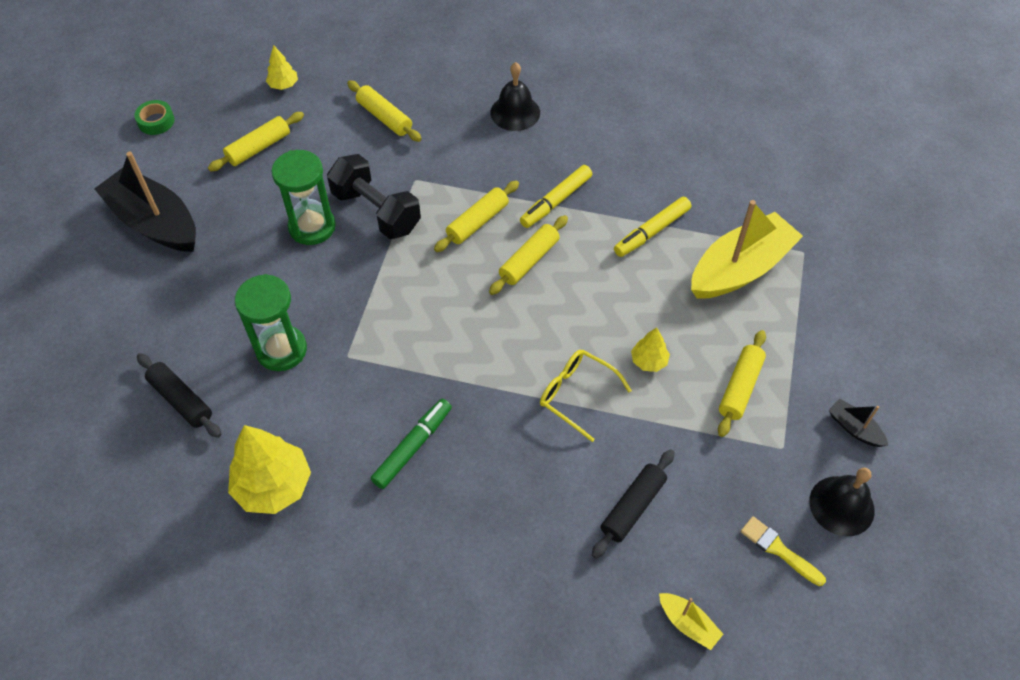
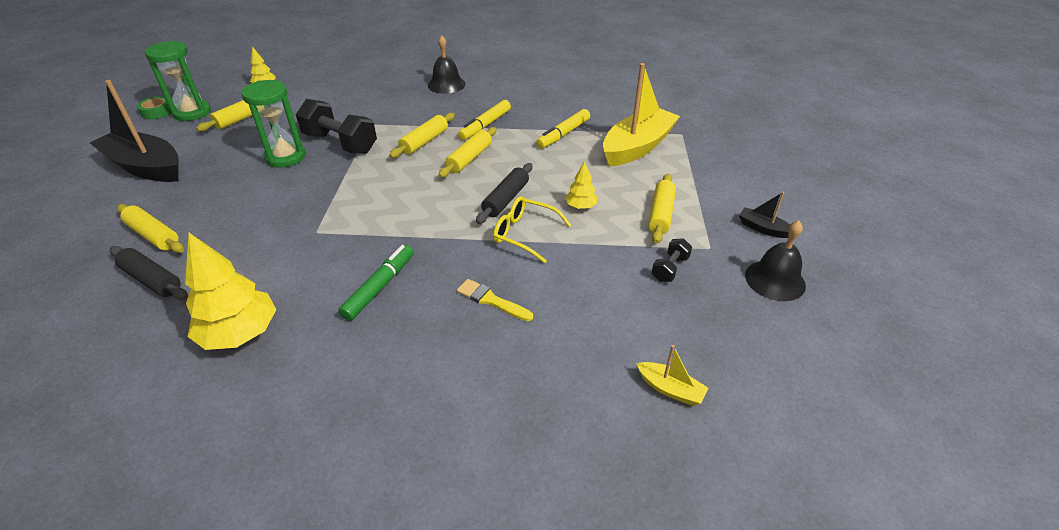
camera: 10 degrees left, 15 degrees down
green hourglass [235,274,307,371] -> green hourglass moved to [145,41,211,121]
yellow rolling pin [347,80,422,142] -> yellow rolling pin moved to [117,204,184,253]
black rolling pin [592,449,675,559] -> black rolling pin moved to [476,163,533,224]
yellow brush [741,516,826,586] -> yellow brush moved to [457,279,533,321]
none -> black dumbbell [652,238,692,282]

